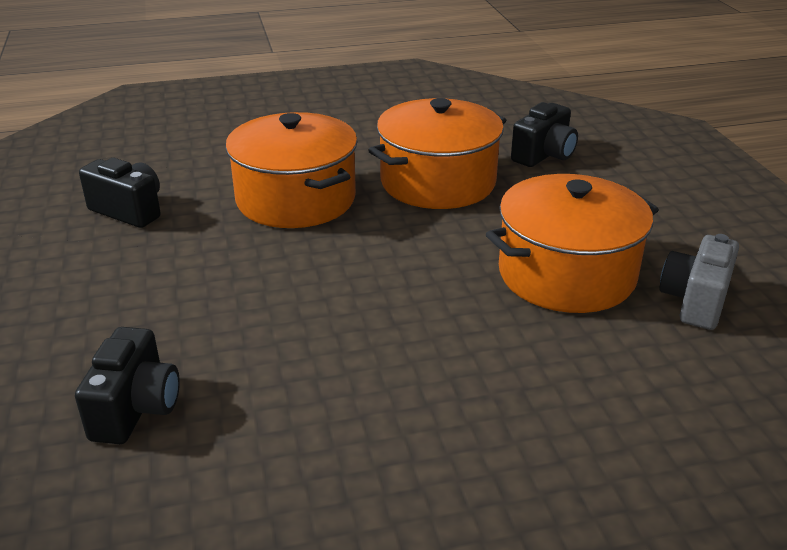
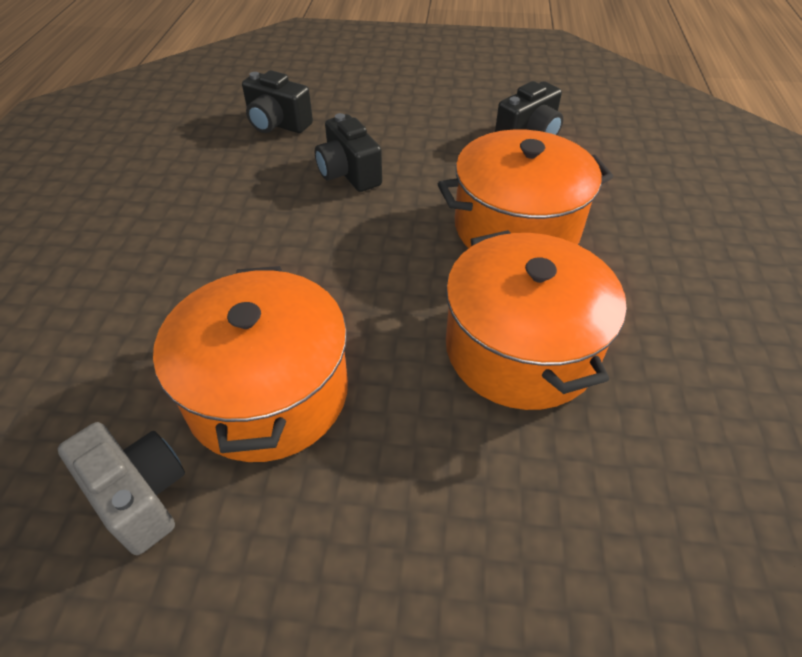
camera: 110 degrees right, 15 degrees up
black camera [511,102,578,167] -> black camera moved to [315,113,382,192]

